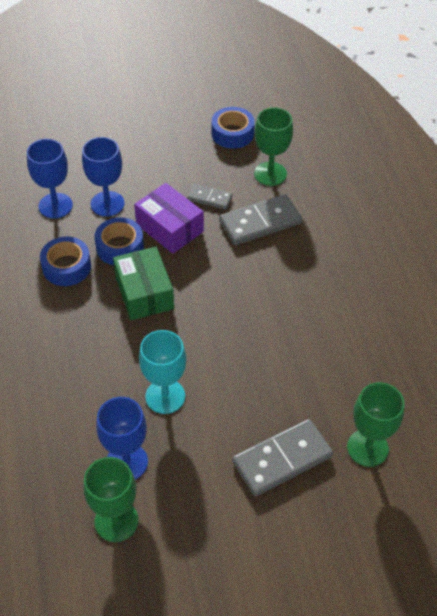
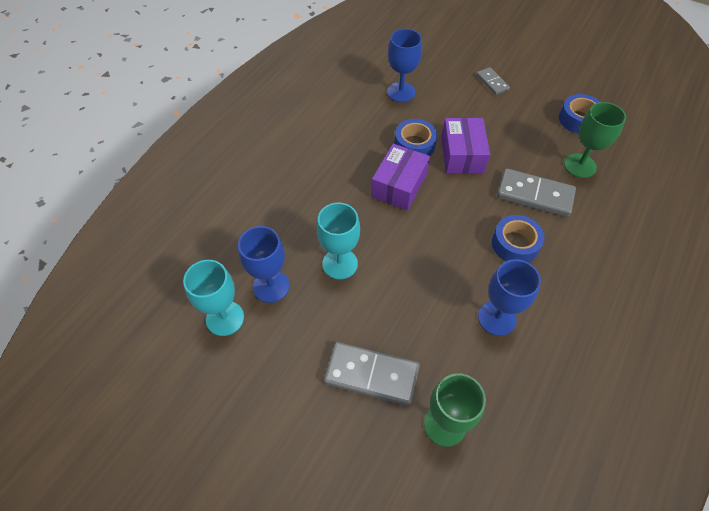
camera: 45 degrees right, 5 degrees up
blue tape [40,237,91,286] -> blue tape moved to [492,215,545,263]
blue goblet [82,137,125,217] -> blue goblet moved to [478,259,541,336]
green goblet [84,457,138,542] -> turquoise goblet [183,260,244,336]
green box [113,247,174,320] -> purple box [371,144,430,210]
grey domino [187,184,233,210] -> grey domino moved to [476,67,510,95]

